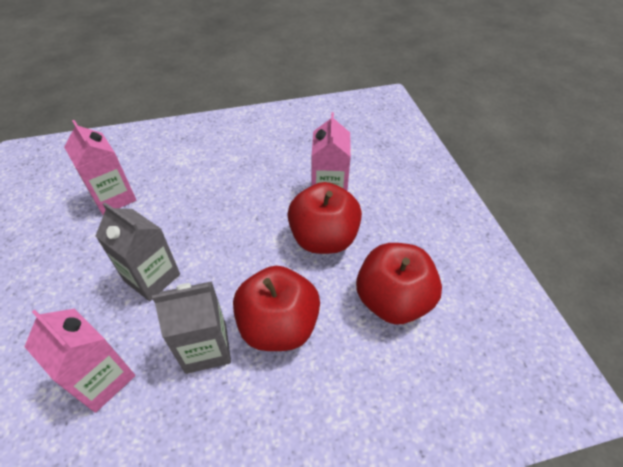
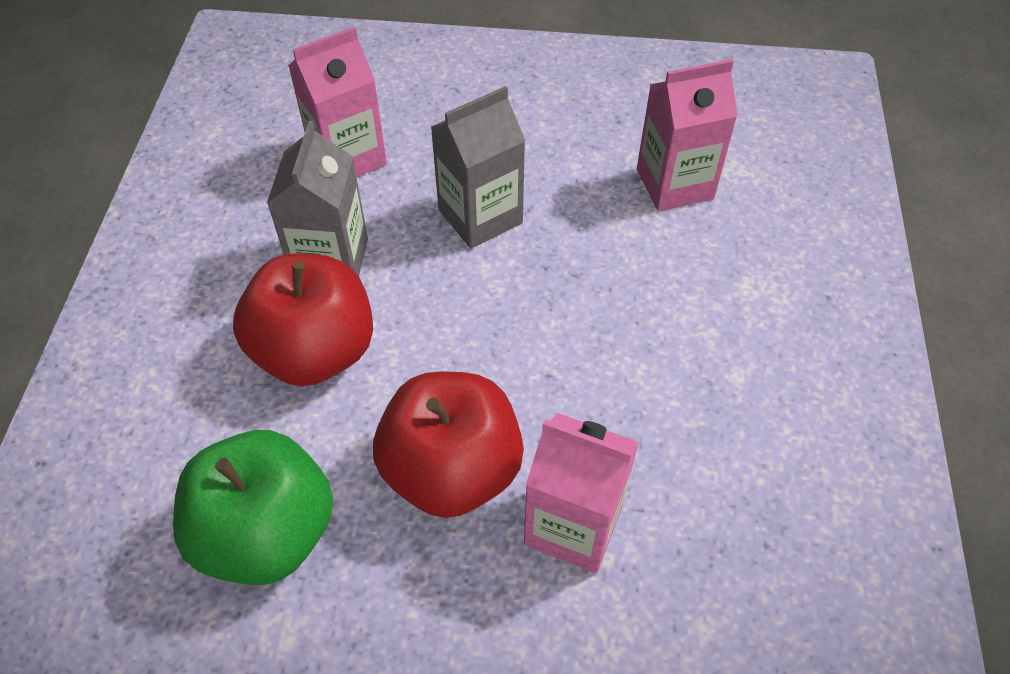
camera: 110 degrees right, 5 degrees up
red apple [356,243,442,324] -> green apple [173,430,333,585]

